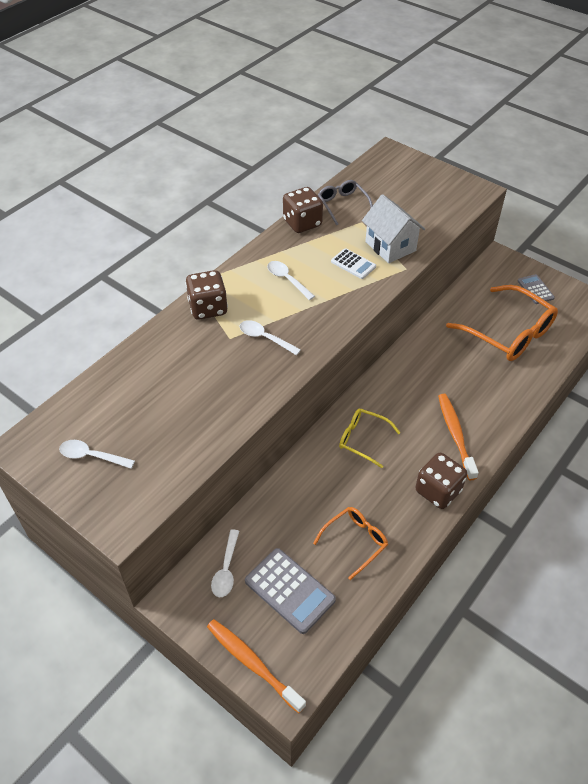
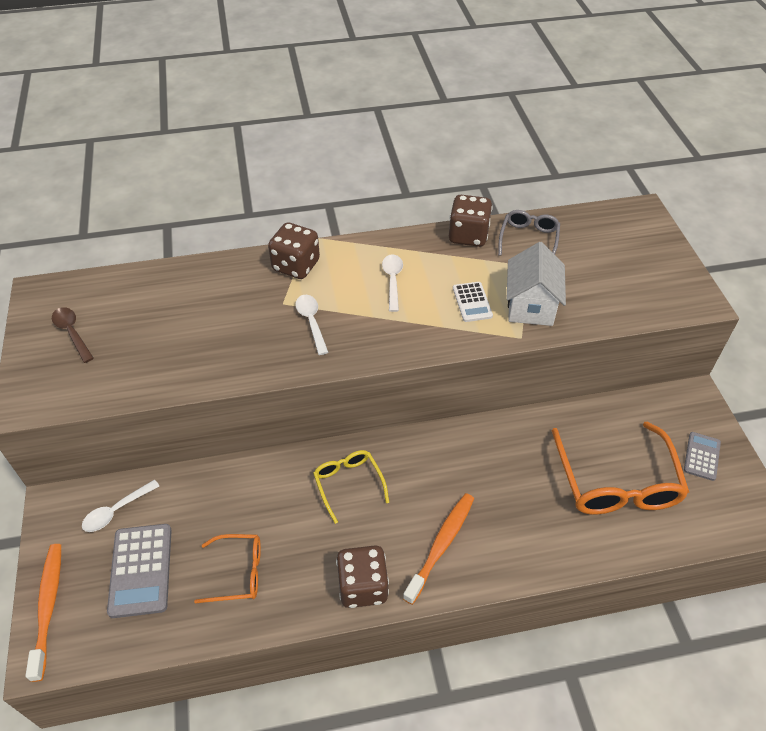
camera: 40 degrees right, 0 degrees up
white spoon [59,440,135,469] -> brown spoon [52,307,94,363]

